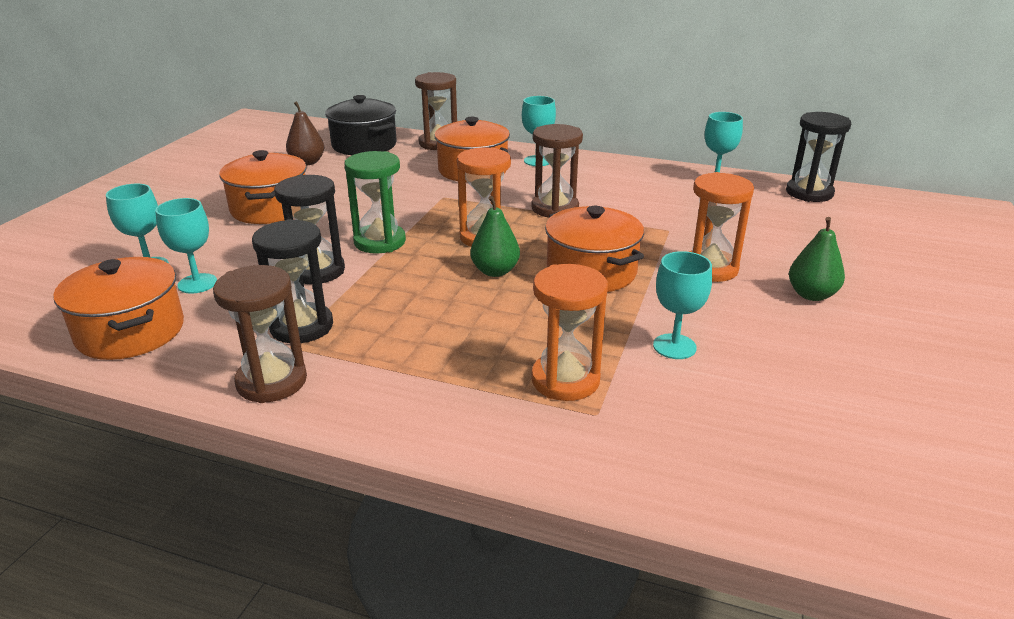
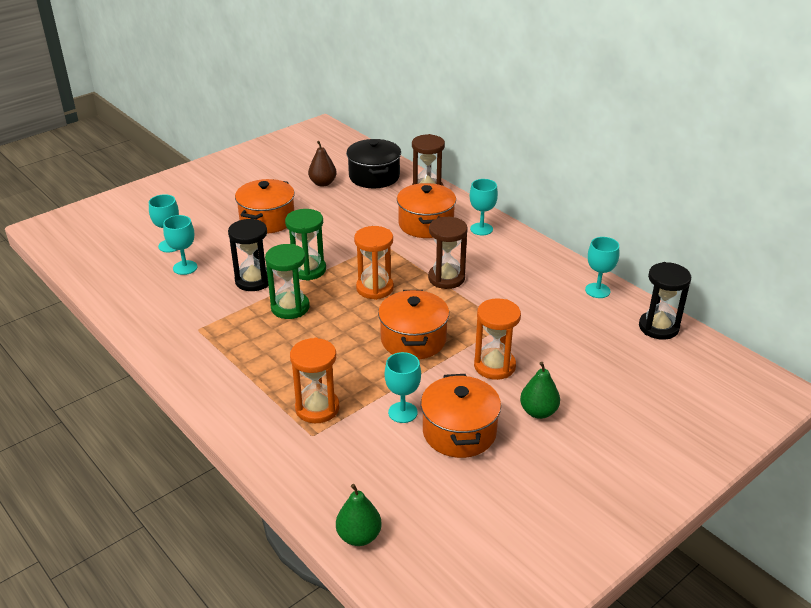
camera: 30 degrees right, 5 degrees up
orange pot [53,257,184,360] -> orange pot moved to [421,374,501,458]
brown hourglass [213,265,307,403] -> none
black hourglass [252,219,333,343] -> none
green pear [470,196,520,277] -> green pear moved to [336,484,382,546]
none -> green hourglass [265,244,310,319]

